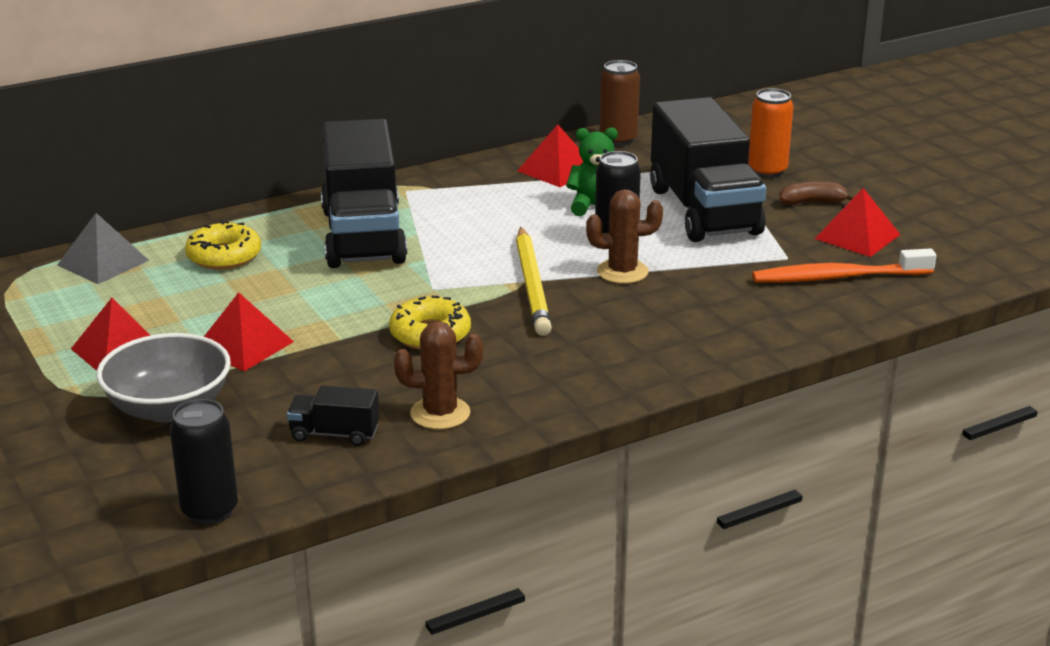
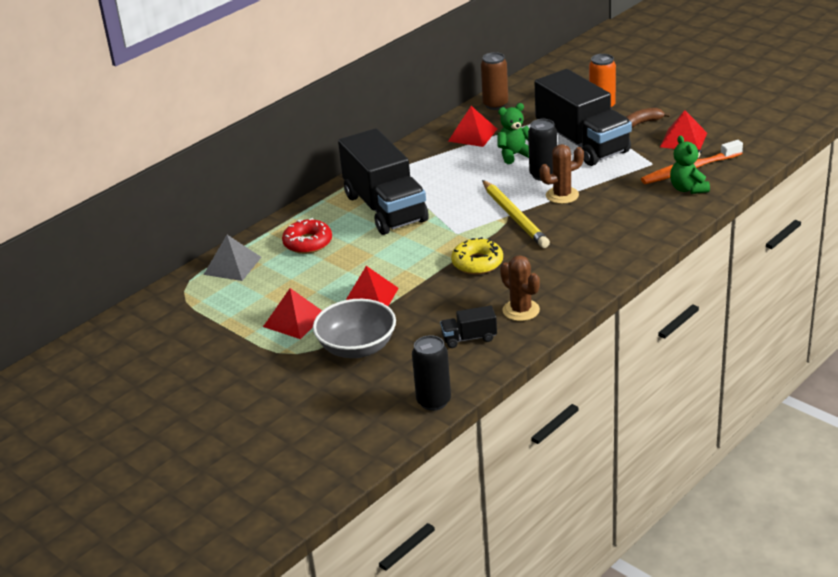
camera: 15 degrees left, 5 degrees up
yellow donut [185,221,261,270] -> red donut [282,218,332,254]
brown cactus [394,321,483,429] -> brown cactus turned 75 degrees clockwise [500,255,540,321]
none -> green teddy bear [670,136,710,194]

